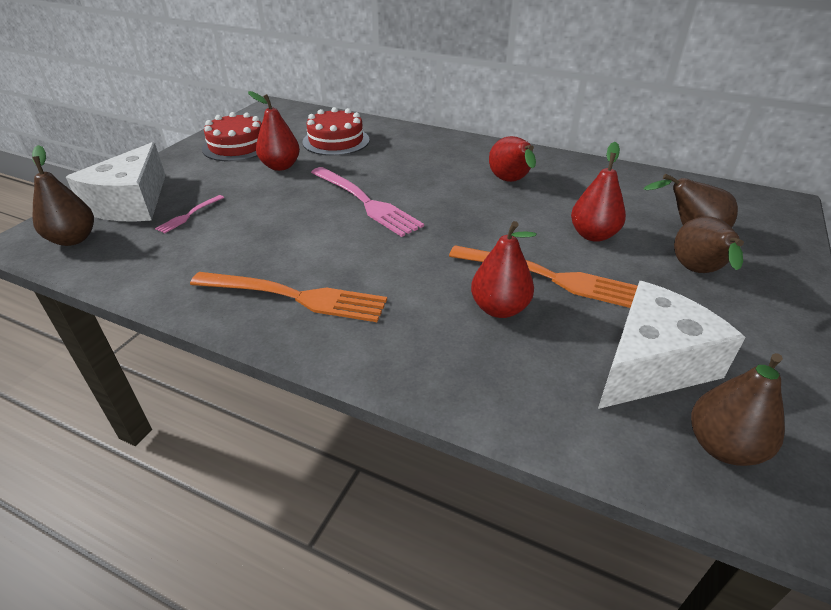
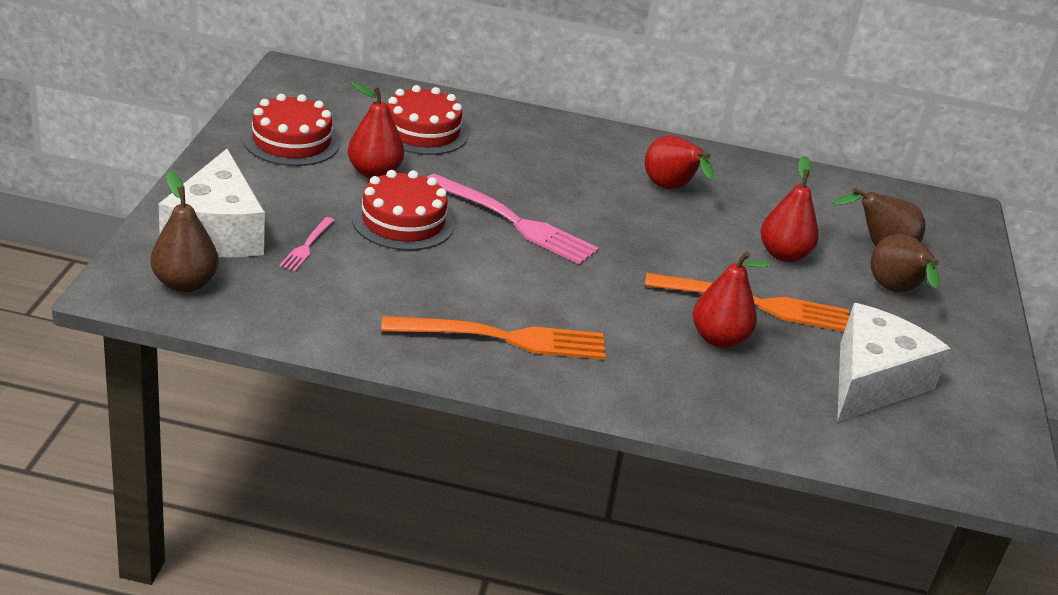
camera: 20 degrees left, 5 degrees down
brown pear [691,353,785,466] -> none
none -> red cake [352,170,454,251]

